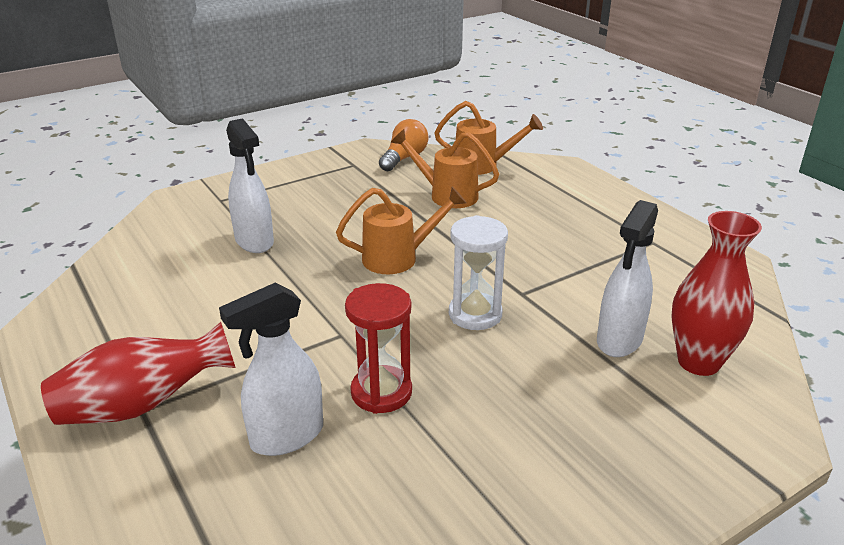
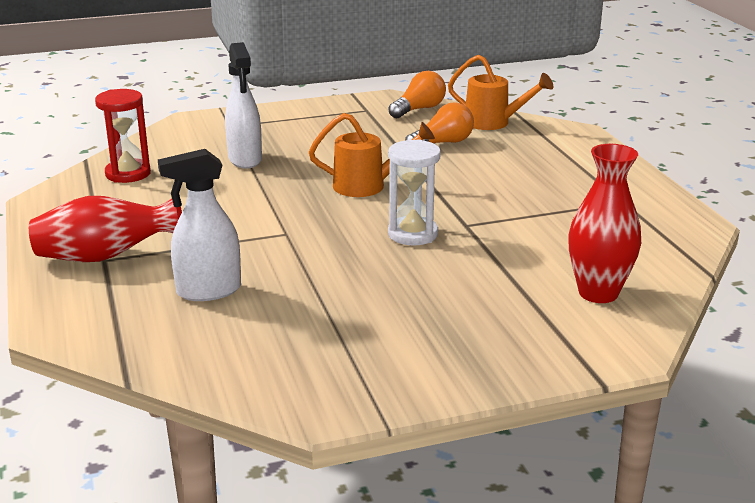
camera: 15 degrees right, 5 degrees down
red hourglass [345,283,412,414] -> red hourglass moved to [95,89,151,183]
orange watering can [390,129,499,208] -> orange light bulb [405,102,474,143]
white spray bottle [597,200,658,357] -> none

